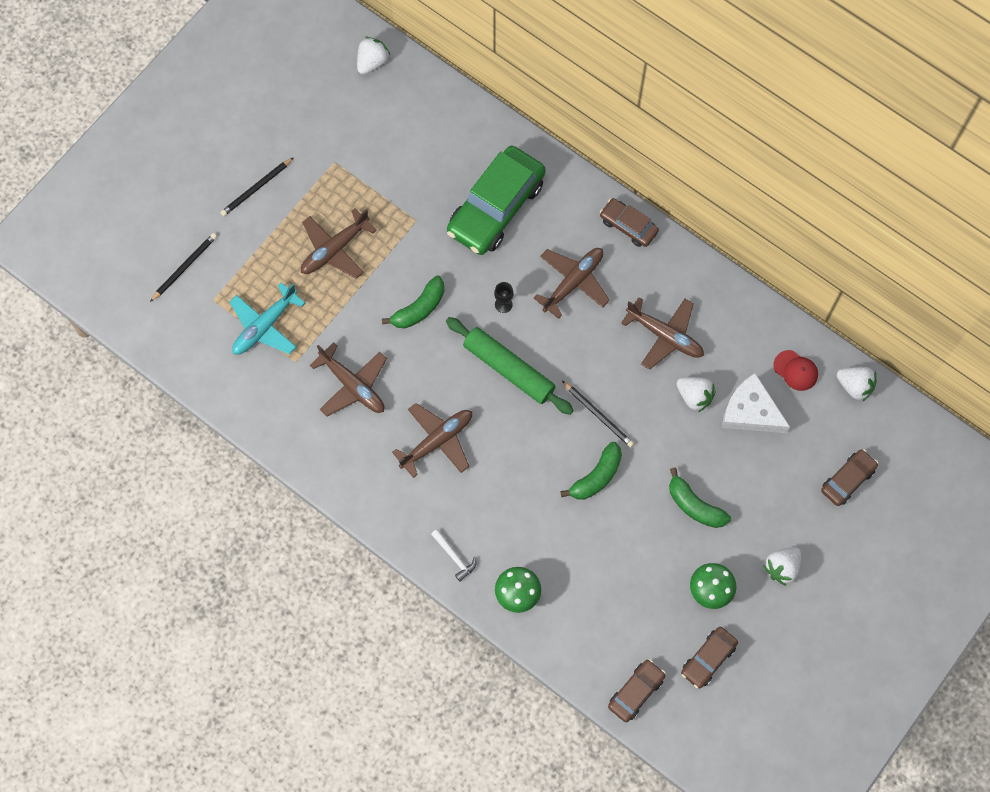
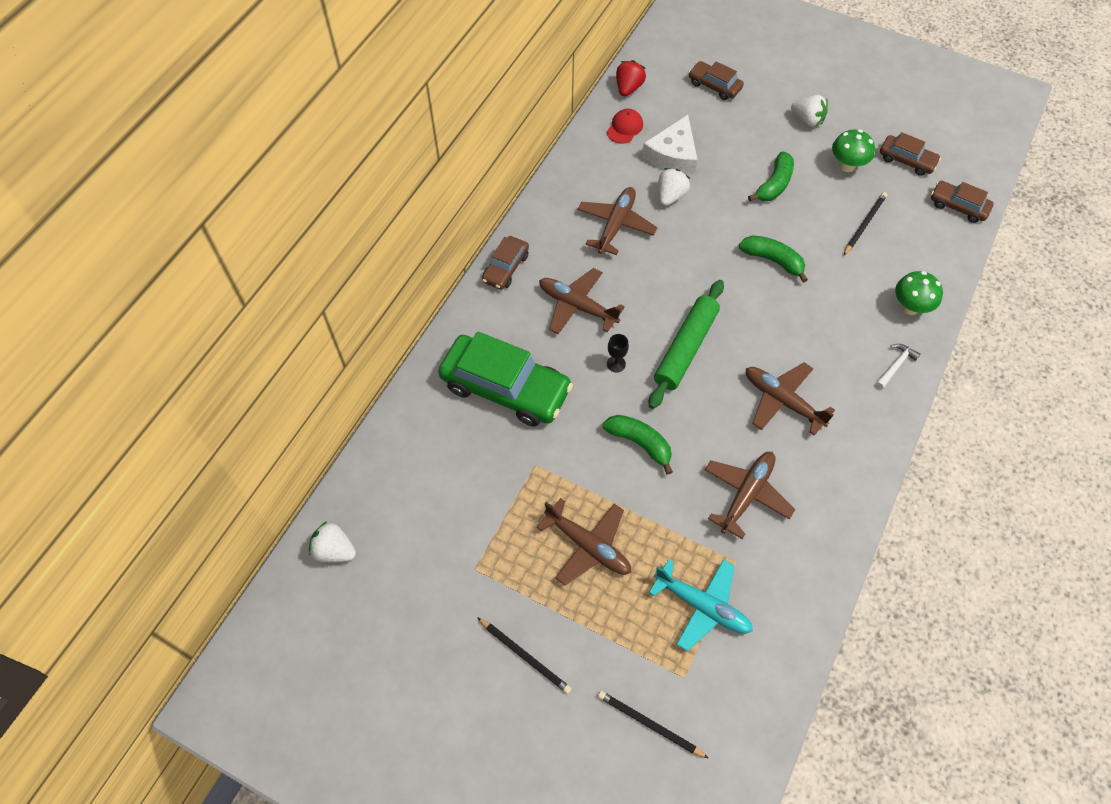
camera: 100 degrees left, 10 degrees down
black pencil [562,381,634,447] -> black pencil moved to [844,192,887,255]
white strawberry [837,367,877,402] -> red strawberry [616,60,646,96]

